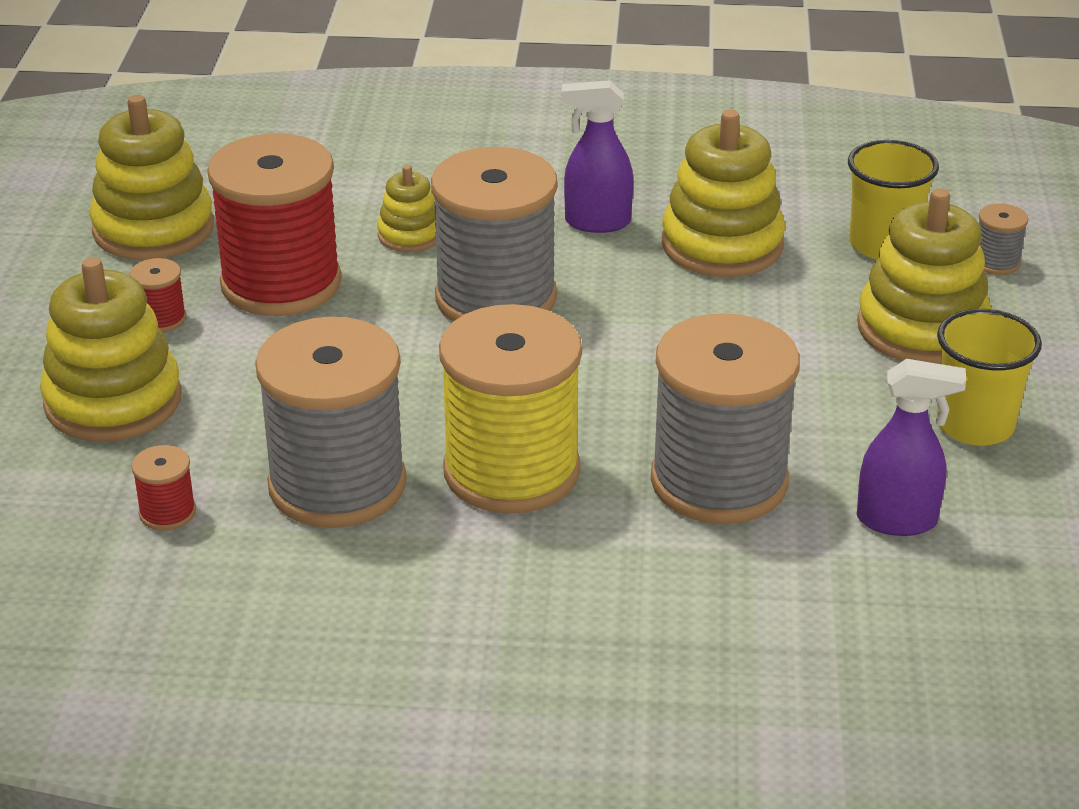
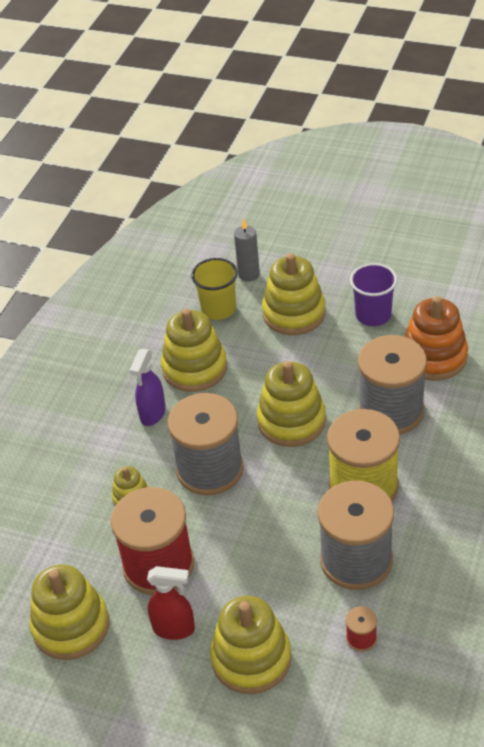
camera: 70 degrees left, 10 degrees up
red spool [130,258,186,332] -> red spray bottle [147,566,195,640]
purple spray bottle [857,359,966,536] -> orange stacking toy [404,296,468,381]
yellow cup [937,309,1042,446] -> purple cup [350,263,397,326]
grey spool [979,203,1028,275] -> grey candle [234,218,260,282]
none -> yellow stacking toy [257,361,326,447]

